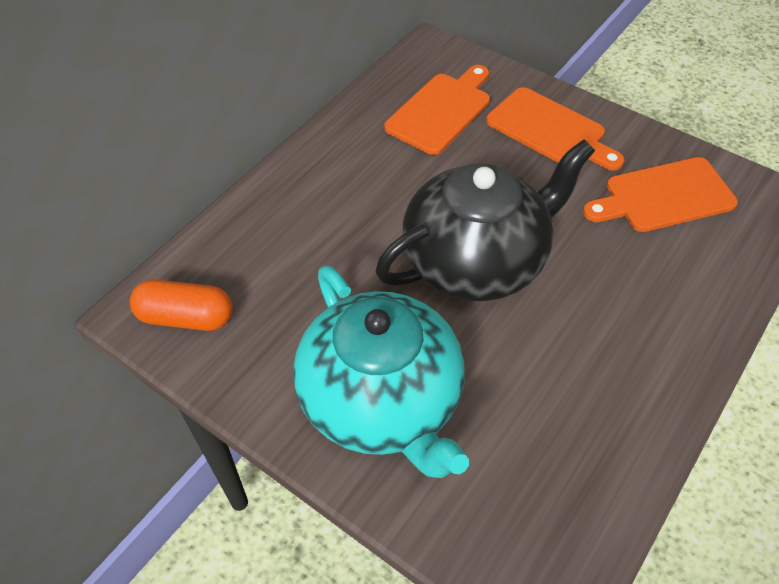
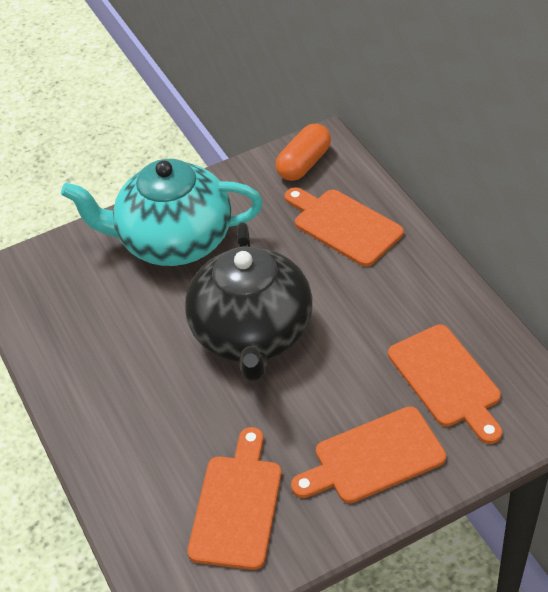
camera: 120 degrees right, 5 degrees down
none -> orange cutting board [285,187,404,267]

